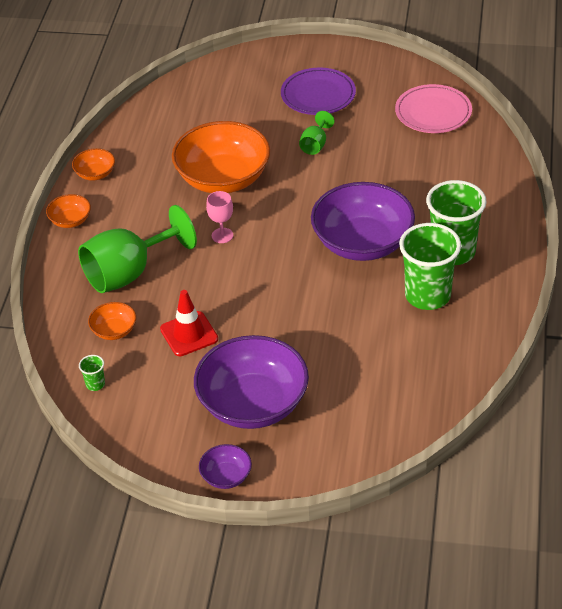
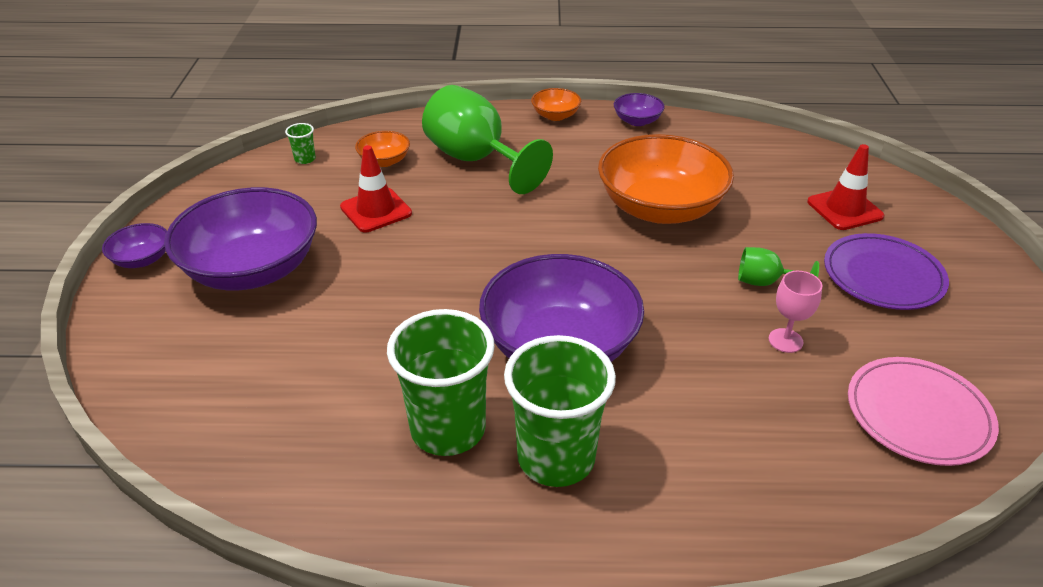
camera: 80 degrees right, 5 degrees down
orange bowl [72,148,115,181] -> purple bowl [614,93,665,126]
pink goblet [206,191,233,243] -> pink goblet moved to [768,271,822,353]
none -> red traffic cone [807,144,884,230]

